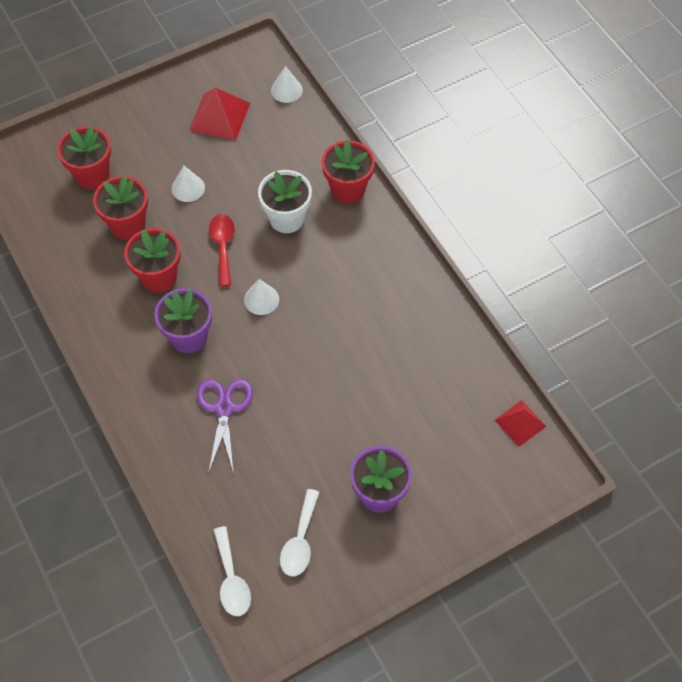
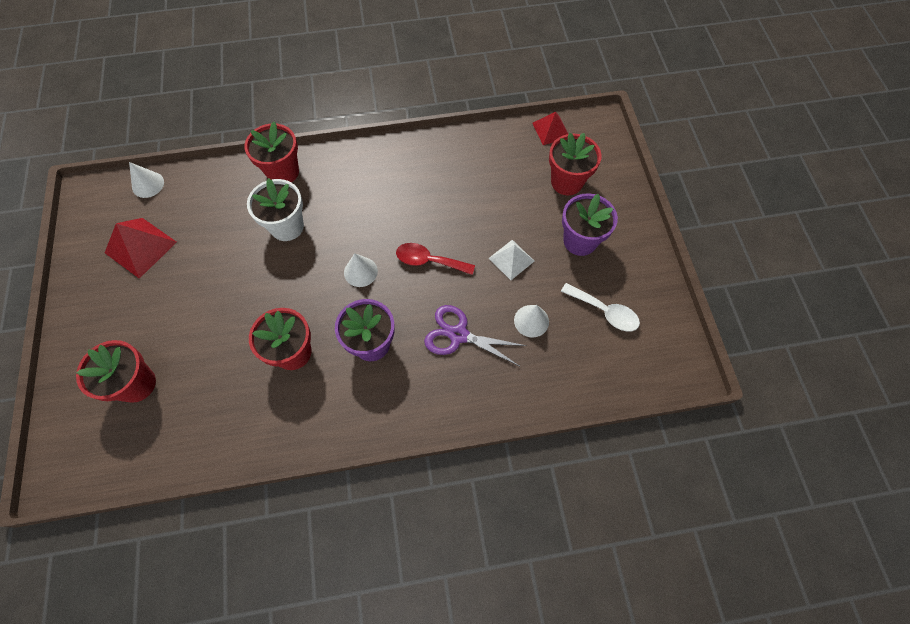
camera: 70 degrees left, 5 degrees up
red flower pot [93,176,148,240] -> red flower pot moved to [549,133,601,195]
white cone [172,166,205,202] -> white cone moved to [514,305,549,337]
red spoon [209,214,235,286] -> red spoon moved to [396,243,475,275]
white spoon [214,526,251,616] -> none
none -> white pyramid [488,240,534,280]

